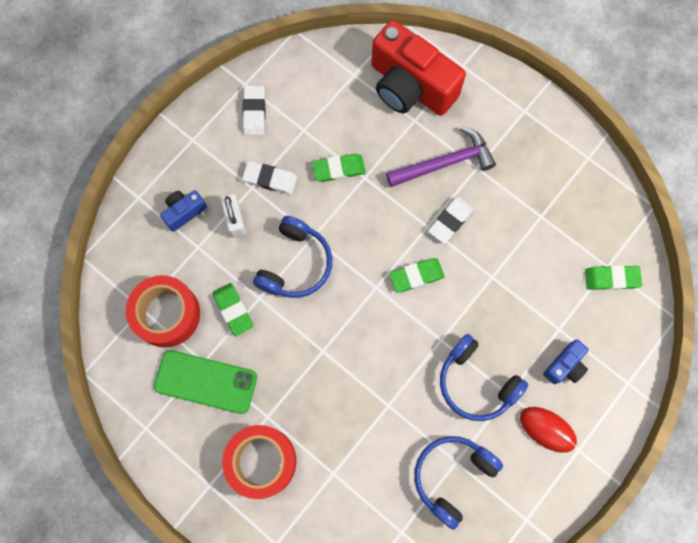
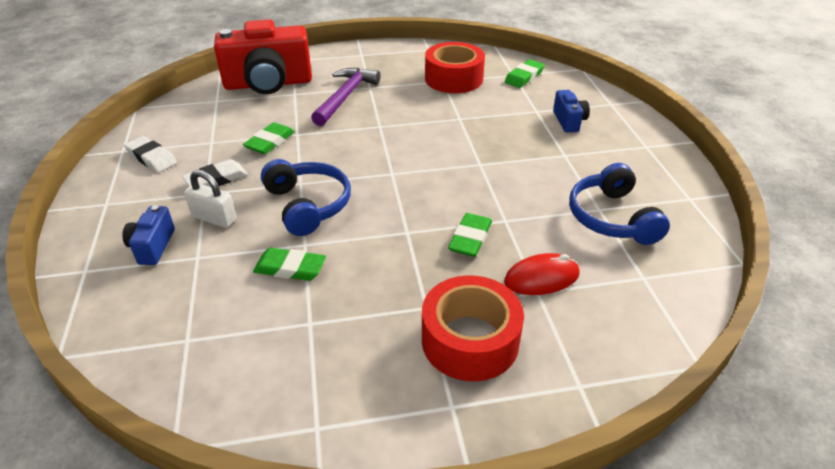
camera: 50 degrees left, 35 degrees down
red tape [126,275,200,348] -> red tape moved to [425,42,485,93]
green phone [154,350,257,414] -> none
green eraser [389,258,445,293] -> green eraser moved to [448,213,492,257]
white eraser [428,196,474,244] -> none
blue headphones [440,334,528,421] -> none
red mouse [520,407,577,453] -> red mouse moved to [504,253,580,295]

